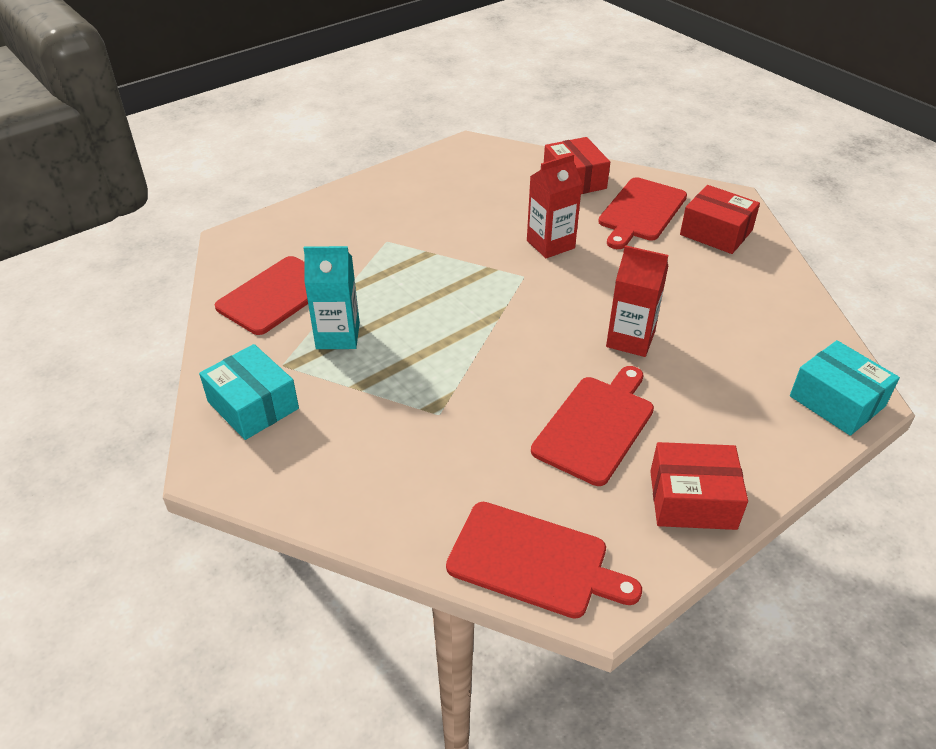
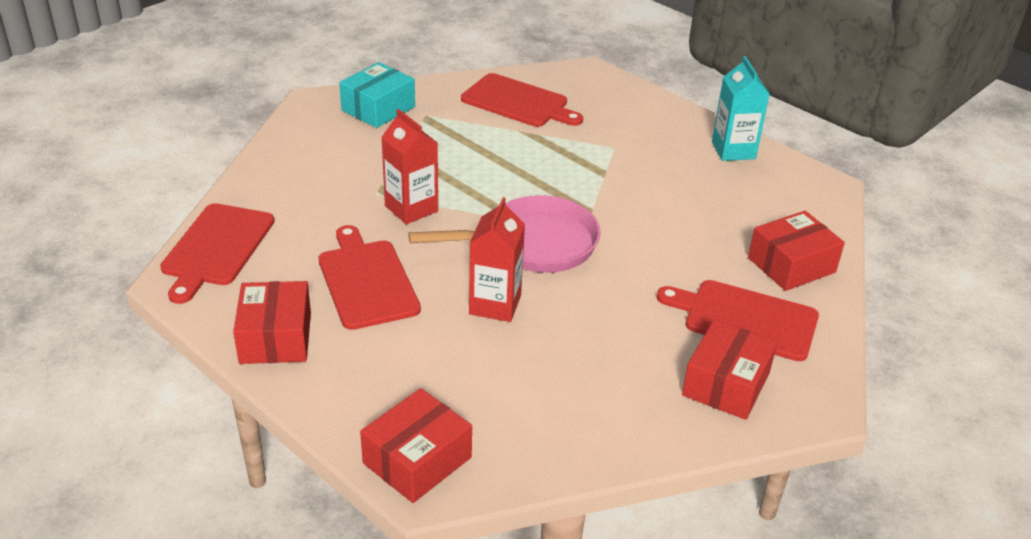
camera: 80 degrees right, 5 degrees down
turquoise carton [303,246,360,349] -> turquoise carton moved to [712,56,770,161]
red carton [527,154,582,258] -> red carton moved to [381,109,438,224]
red cutting board [531,366,654,486] -> red cutting board turned 135 degrees counterclockwise [319,225,421,330]
turquoise box [790,340,900,436] -> red box [360,388,472,503]
none -> pink pan [408,195,601,273]

